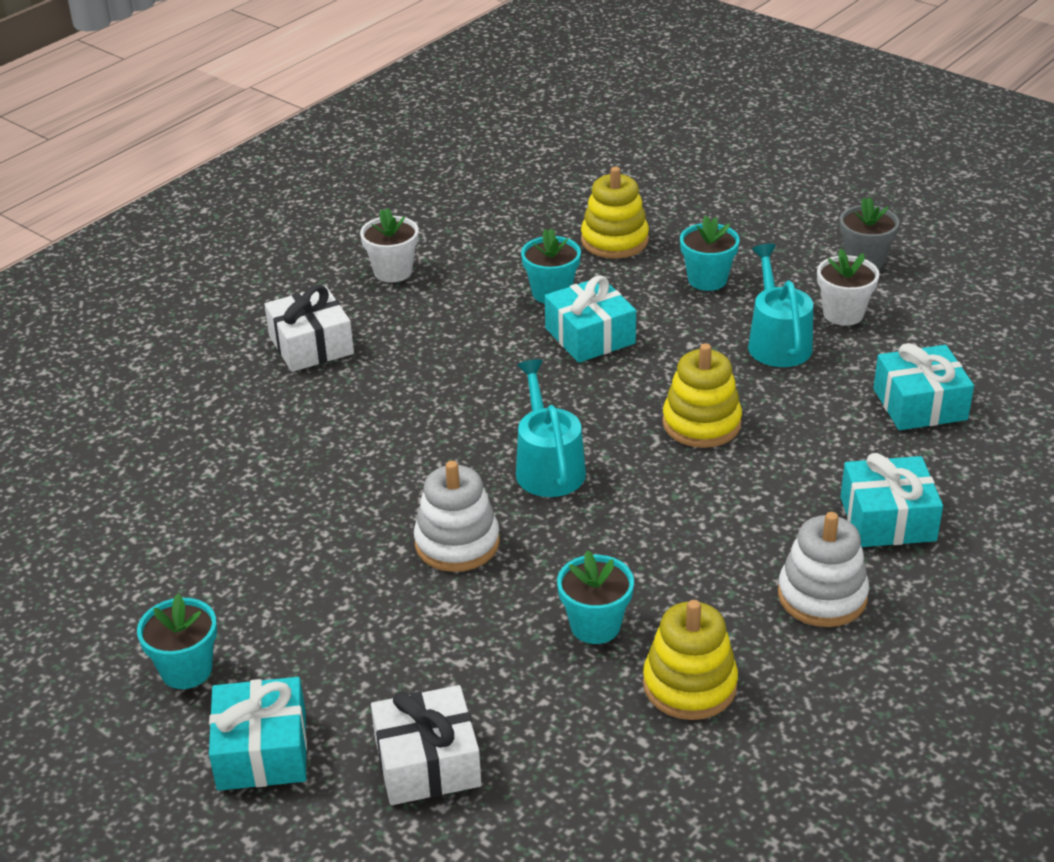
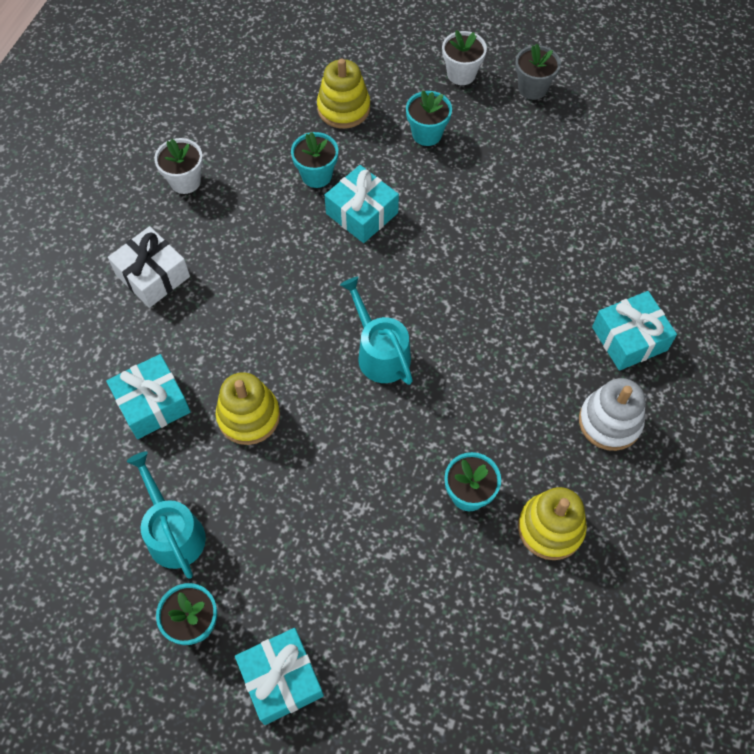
camera: 20 degrees left, 25 degrees up
white gift [371,685,482,805] -> none
white stacking toy [414,461,500,572] -> none
yellow stacking toy [662,343,742,448] -> yellow stacking toy moved to [216,372,280,445]
turquoise watering can [748,244,813,367] -> turquoise watering can moved to [127,451,206,579]
white flower pot [817,249,879,326] -> white flower pot moved to [442,30,487,85]
turquoise gift [873,343,974,430] -> turquoise gift moved to [106,354,191,439]

